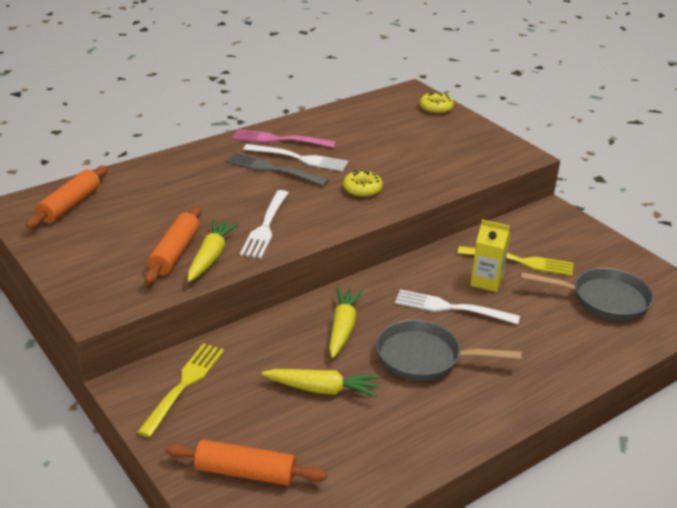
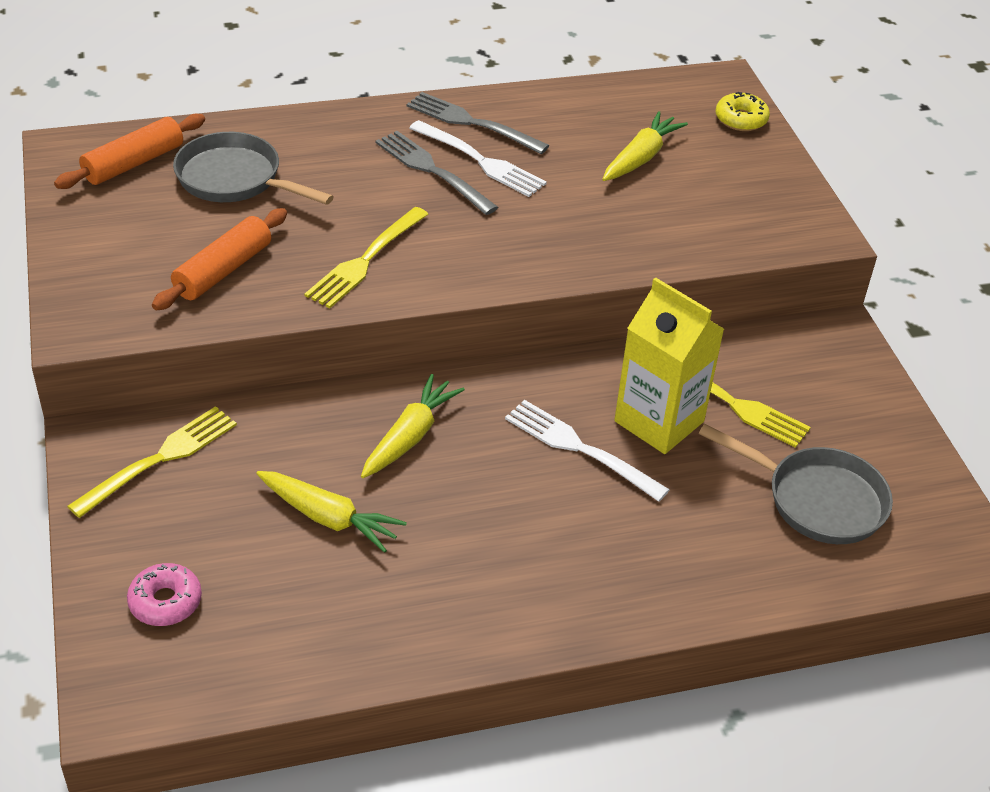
camera: 20 degrees right, 10 degrees up
orange rolling pin [165,440,327,486] -> pink donut [127,563,202,626]
yellow carrot [188,219,239,282] -> yellow carrot moved to [603,111,688,181]
pink fork [232,129,336,148] -> grey fork [407,92,549,154]
white fork [240,190,288,258] -> yellow fork [304,207,429,308]
yellow donut [343,170,383,197] -> none
grey pan [376,320,522,381] -> grey pan moved to [173,132,334,205]
yellow carton [470,219,510,292] -> yellow carton [614,277,724,454], size x1.58

